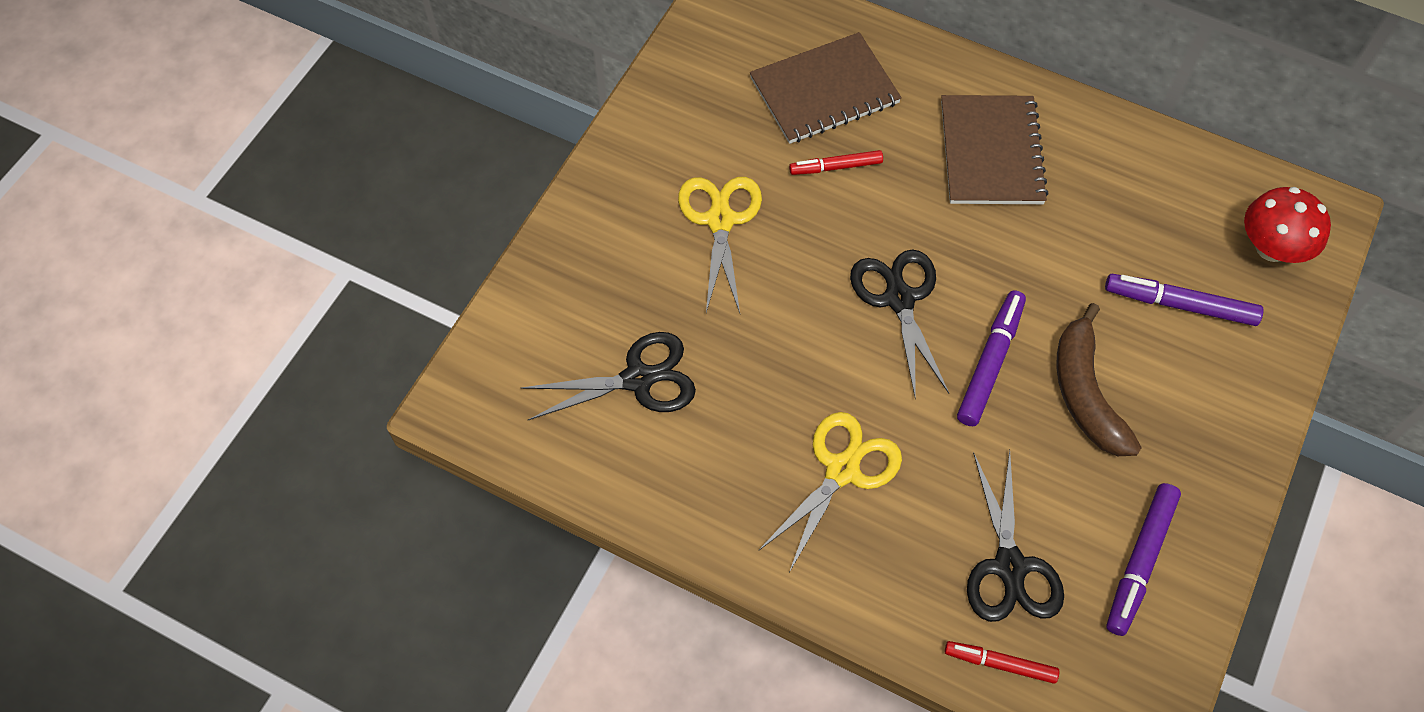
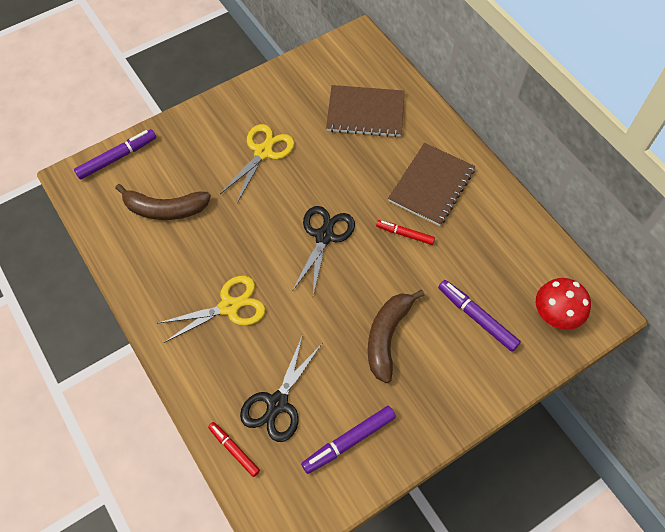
camera: 30 degrees right, 0 degrees up
black scissors [521,332,696,420] -> brown banana [115,184,211,220]
red marker [789,150,883,175] -> red marker moved to [376,220,435,245]
purple marker [957,290,1026,426] -> purple marker moved to [74,129,156,180]

